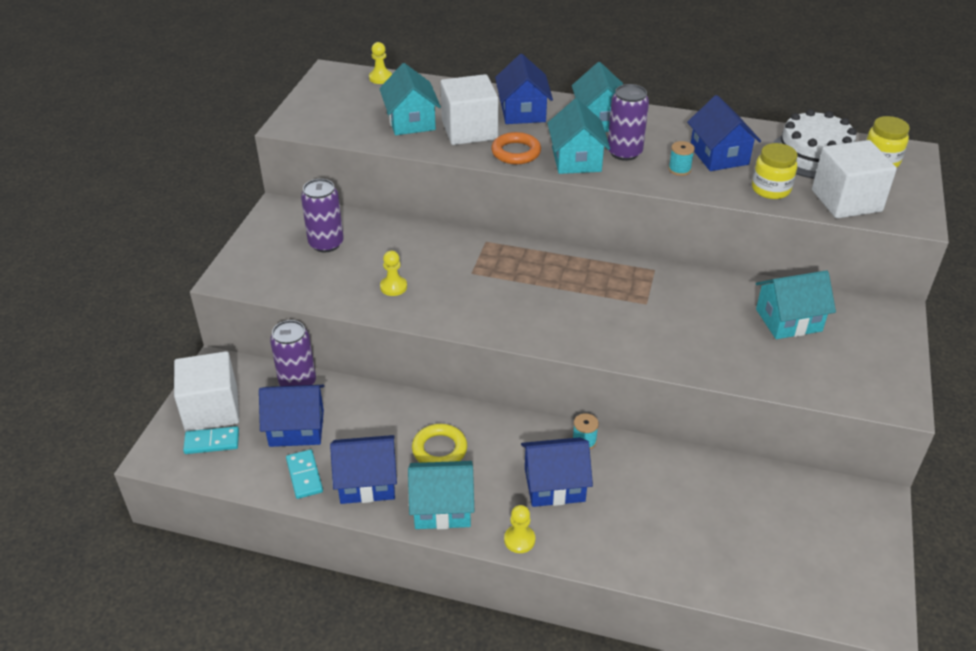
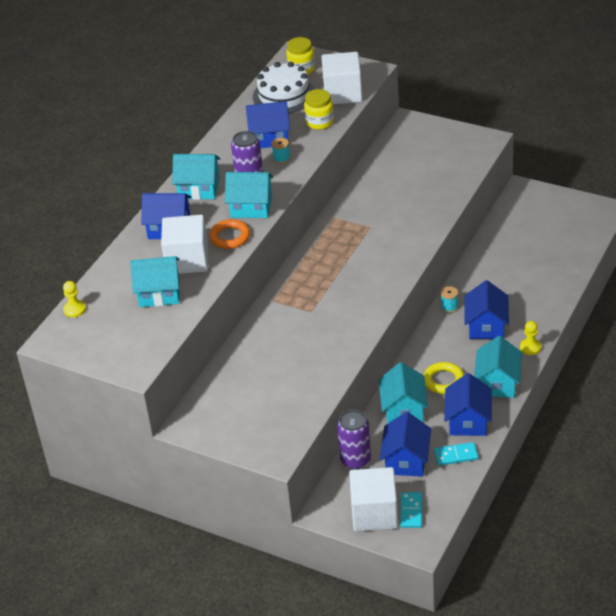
camera: 75 degrees left, 0 degrees up
purple can [301,179,344,252] -> none
yellow pawn [380,251,407,296] -> none
turquoise house [756,270,836,339] -> turquoise house moved to [379,362,428,424]

